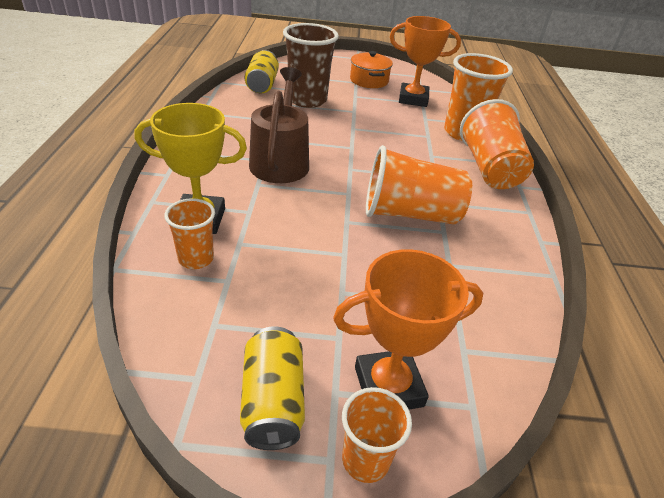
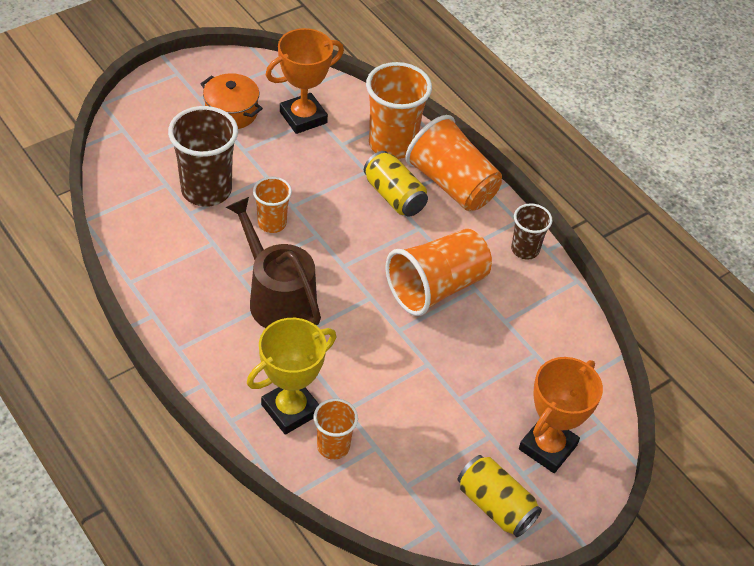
camera: 40 degrees left, 10 degrees up
yellow can [245,50,279,93] -> yellow can moved to [364,151,428,216]
orange cup [342,387,412,483] -> orange cup moved to [253,177,292,233]
none -> brown cup [511,203,552,260]

